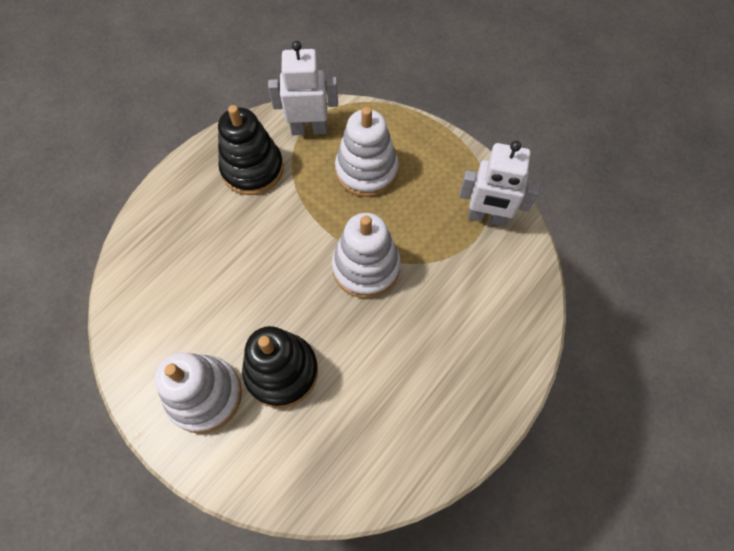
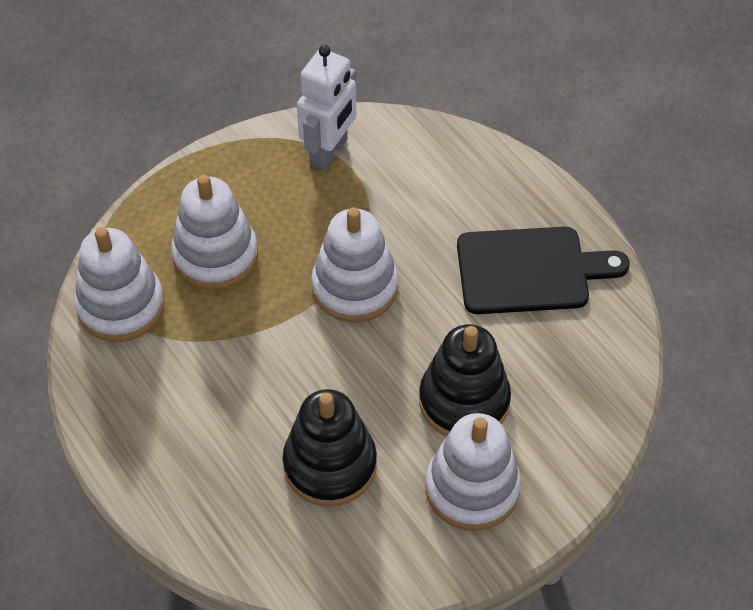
camera: 75 degrees left, 10 degrees down
black stacking toy [218,105,284,195] -> black stacking toy moved to [282,389,377,506]
white robot [268,41,338,135] -> white stacking toy [74,227,165,342]
none -> black cutting board [457,227,630,314]

